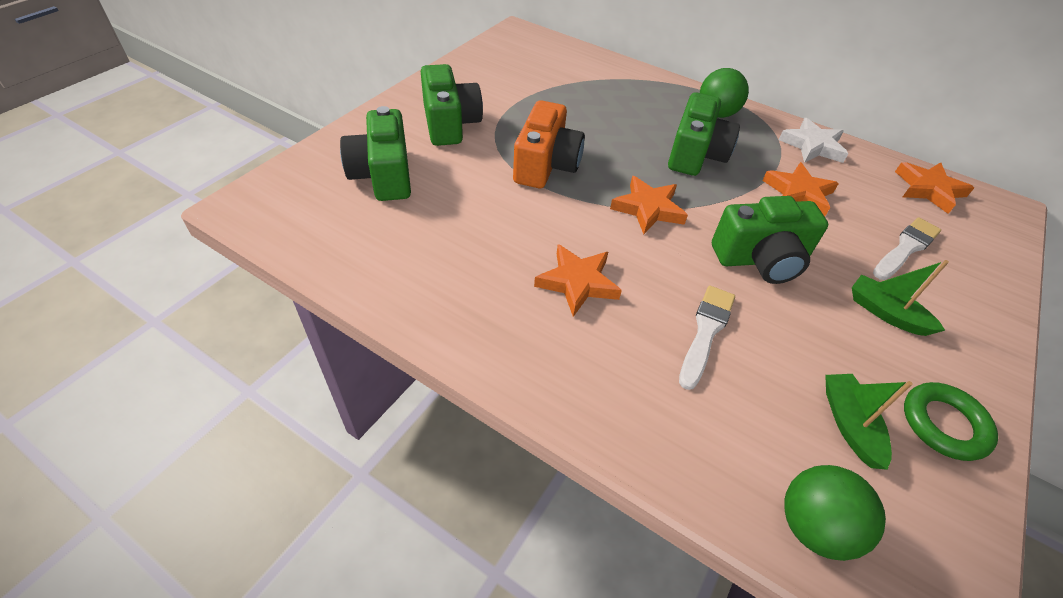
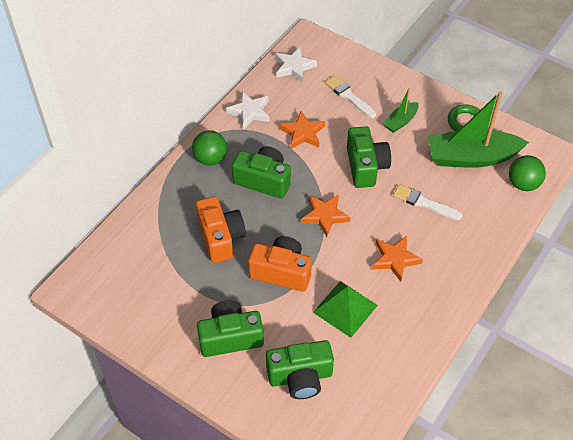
camera: 85 degrees left, 5 degrees up
green boat [825,374,913,470] -> green boat [428,91,529,168], size x2.06
orange star [895,162,974,214] -> white star [275,47,317,83]
none -> orange camera [196,196,246,263]
none -> green pyramid [313,281,378,338]

